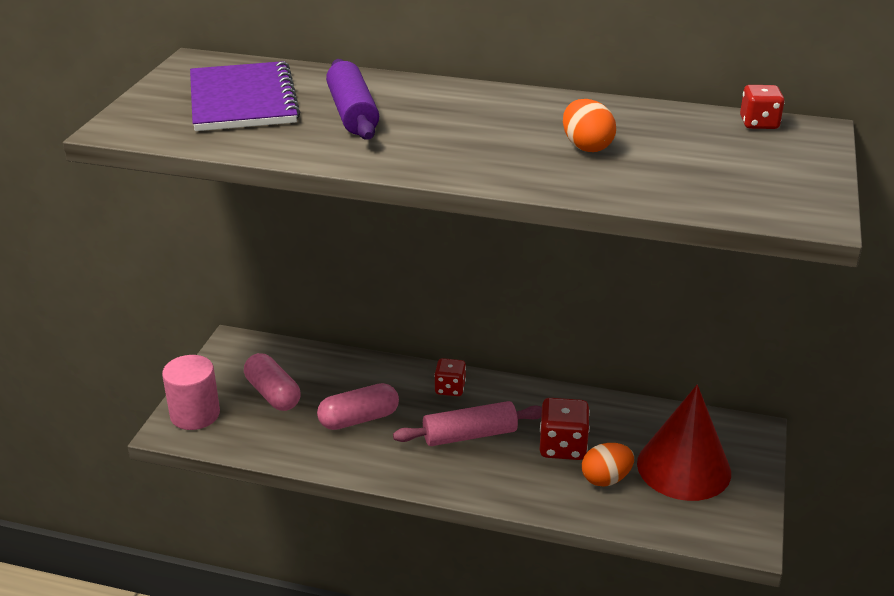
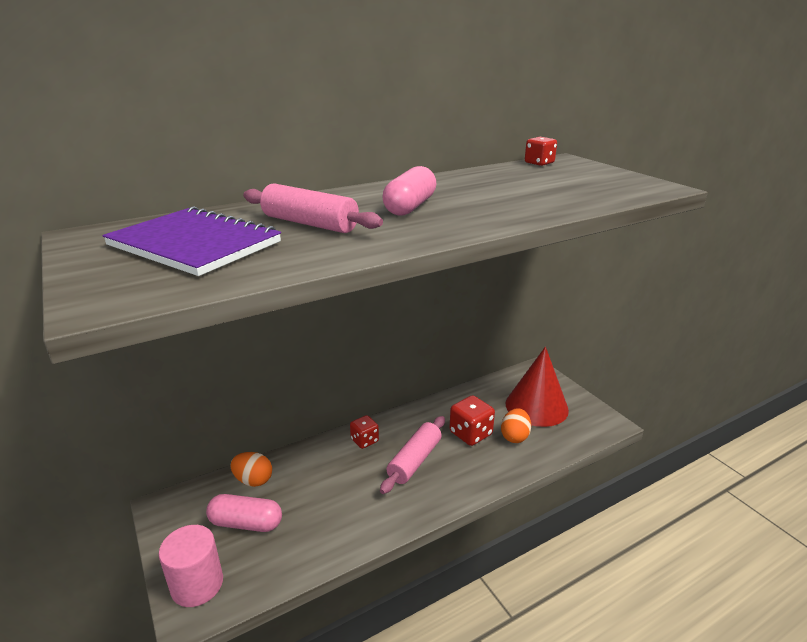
camera: 45 degrees left, 5 degrees down
pink capsule [317,383,399,430] -> pink capsule moved to [382,166,436,216]
purple rolling pin [326,59,379,140] -> pink rolling pin [243,183,383,233]
orange egg [563,99,616,152] -> orange egg moved to [230,452,272,487]

